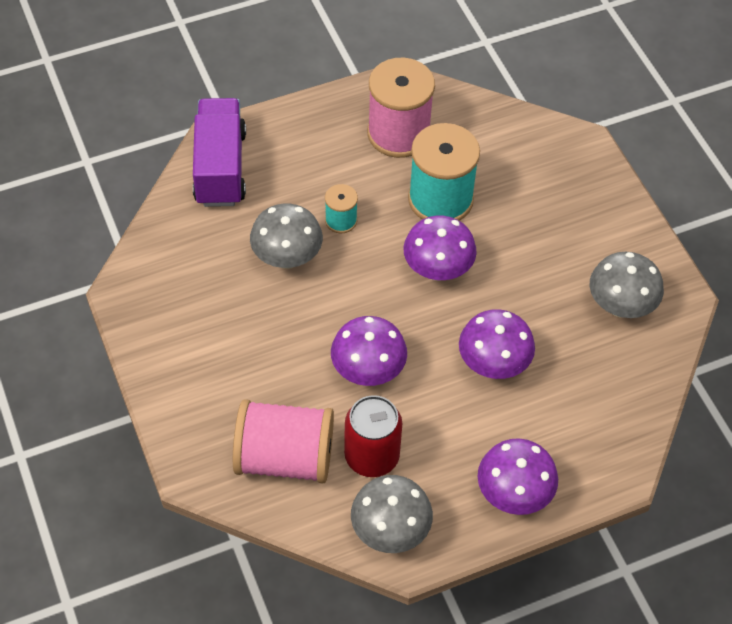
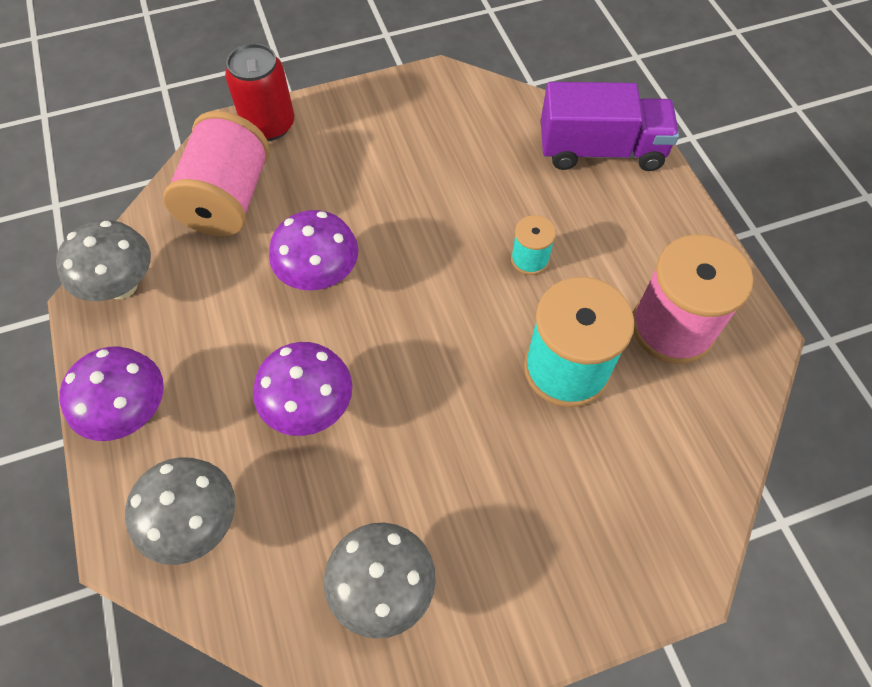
camera: 95 degrees right, 5 degrees up
grey mushroom [250,204,323,269] -> grey mushroom moved to [125,457,235,565]
red can [344,395,402,477] -> red can moved to [225,43,294,141]
purple mushroom [404,216,477,281] -> none

